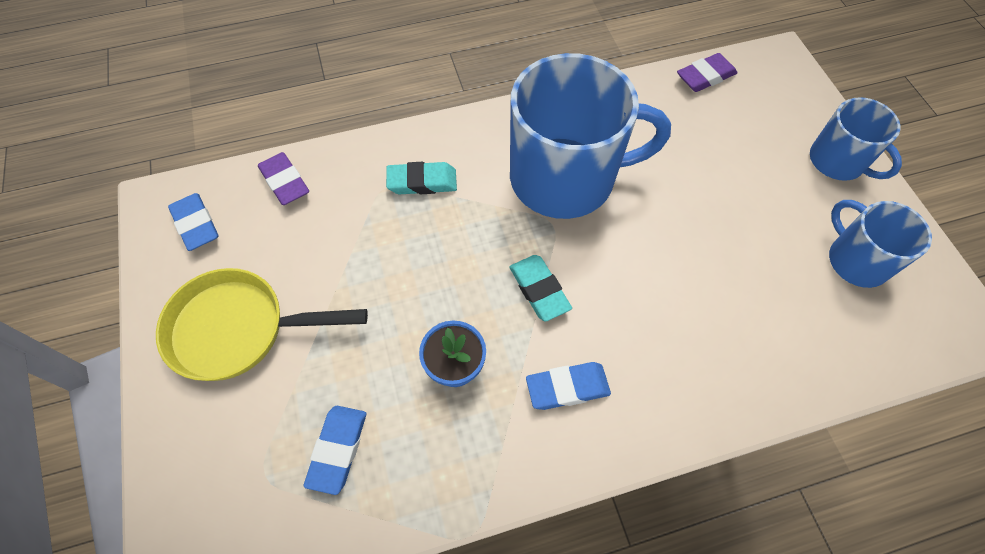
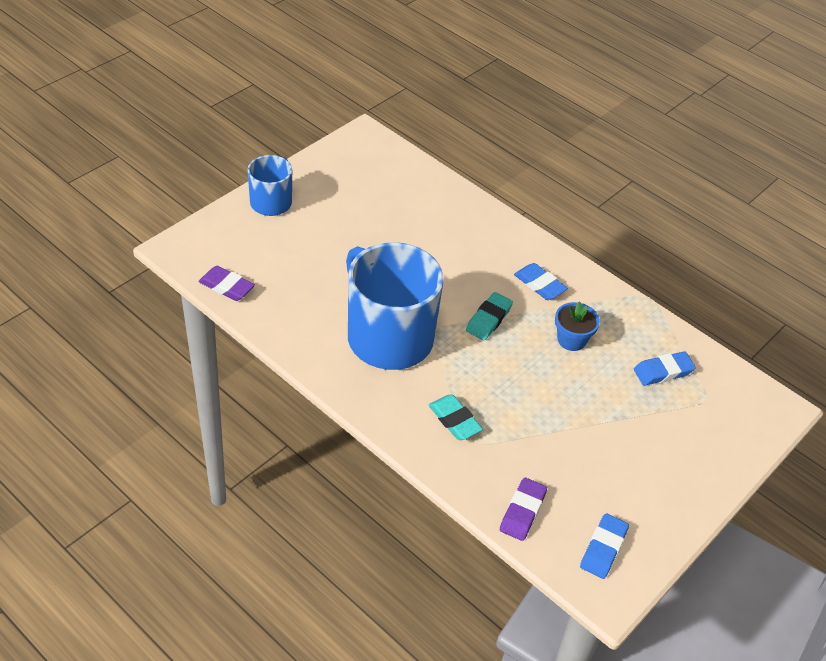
camera: 125 degrees left, 15 degrees down
yellow pan [156,268,368,381] -> none
blue mug [829,200,932,288] -> none

